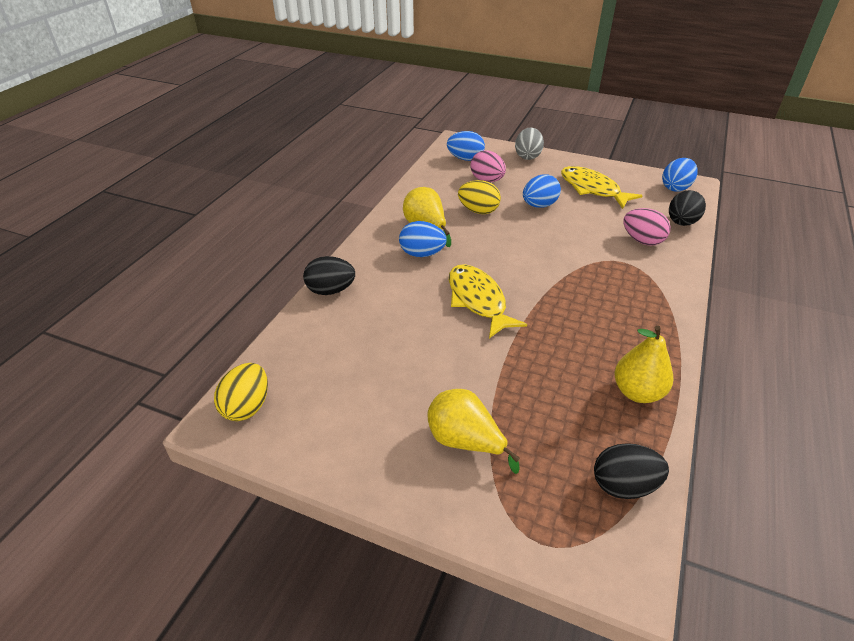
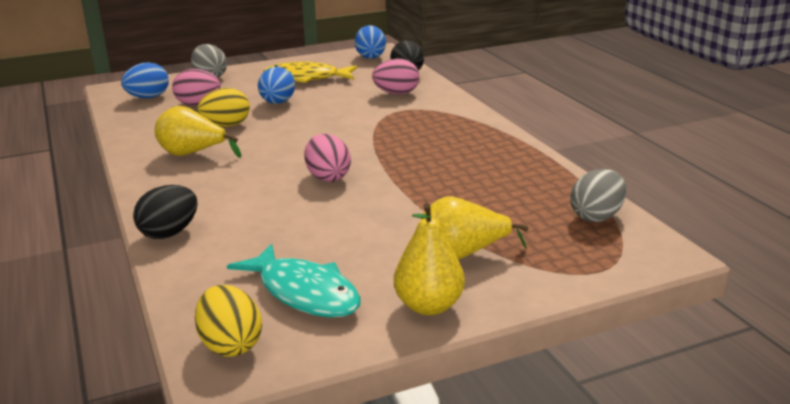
camera: 45 degrees left, 15 degrees down
blue egg [399,221,447,257] -> none
yellow fish [449,264,527,338] -> pink egg [304,134,351,182]
black egg [594,443,669,499] -> grey egg [570,169,626,222]
yellow pear [614,326,673,403] -> yellow pear moved to [394,203,465,315]
none -> turquoise fish [227,243,361,318]

